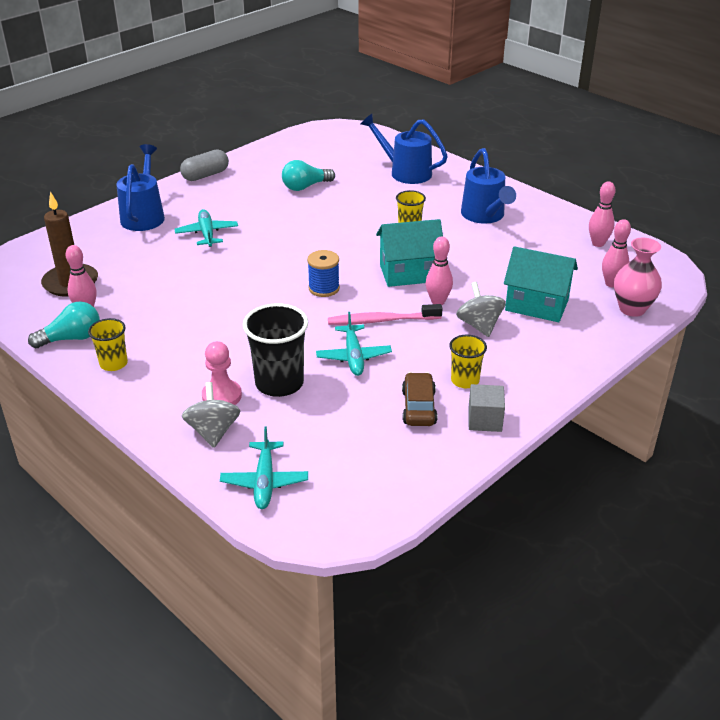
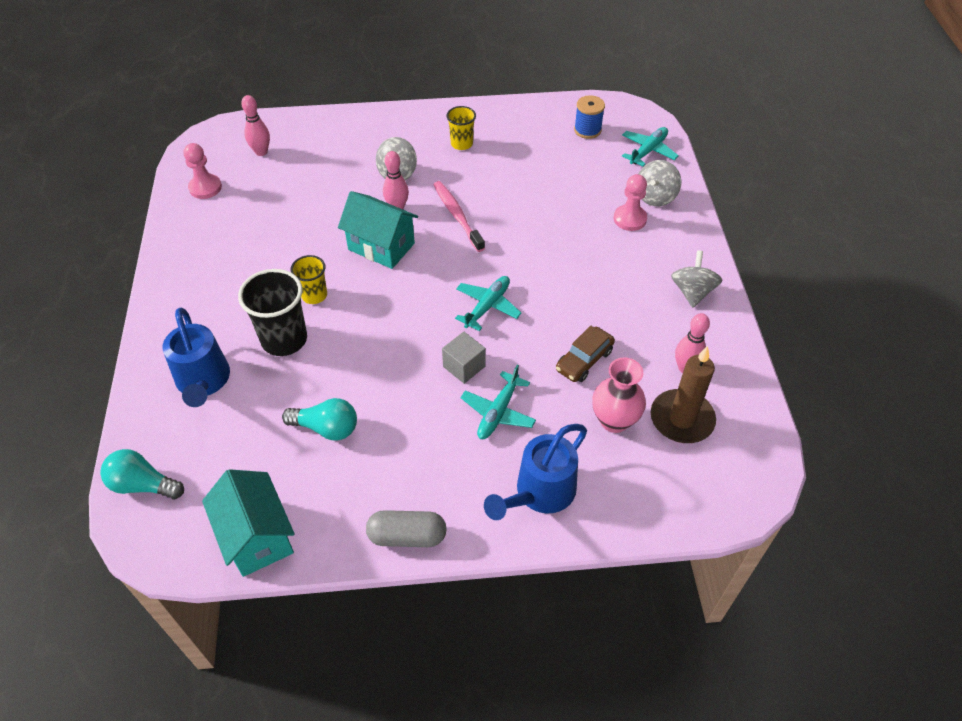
camera: 140 degrees left, 15 degrees up
turquoise light bulb [28,301,100,348] -> turquoise light bulb moved to [100,449,184,499]
yellow cup [88,318,128,371] -> grey spinning top [671,250,722,308]
black cup [243,303,308,397] -> black cup moved to [238,269,307,356]
blue spool [307,250,340,297] -> blue spool moved to [574,95,605,139]
turquoise plane [316,312,392,376] -> turquoise plane moved to [455,276,522,331]
pink toothbrush [328,304,442,325] -> pink toothbrush turned 150 degrees counterclockwise [433,181,485,252]
brown car [402,372,437,426] -> brown car moved to [556,326,615,382]
blue watering can [461,148,516,224] -> none
grey cube [468,384,505,432] -> grey cube moved to [442,332,486,384]
turquoise house [504,246,578,322] -> turquoise house moved to [202,469,295,577]
pink bowling pin [589,182,615,247] -> pink pawn [184,143,222,199]
pink vase [614,238,662,317] -> pink vase moved to [592,358,646,433]

